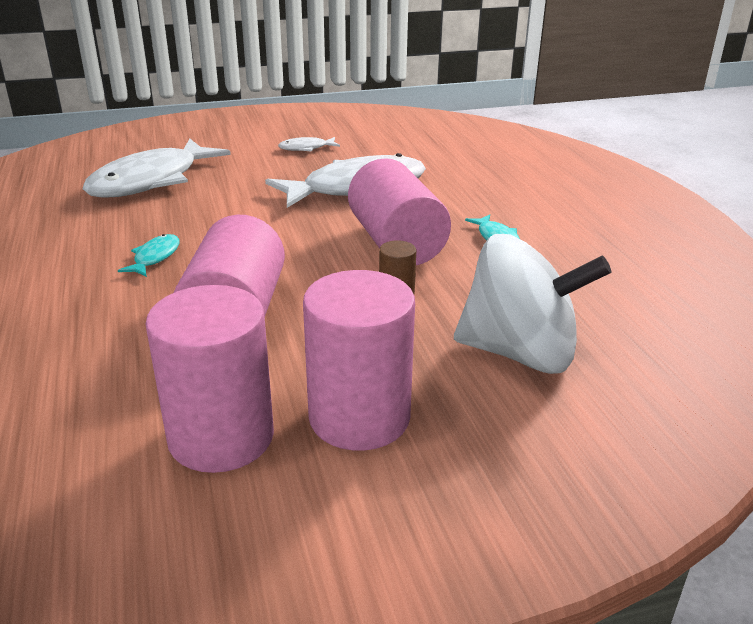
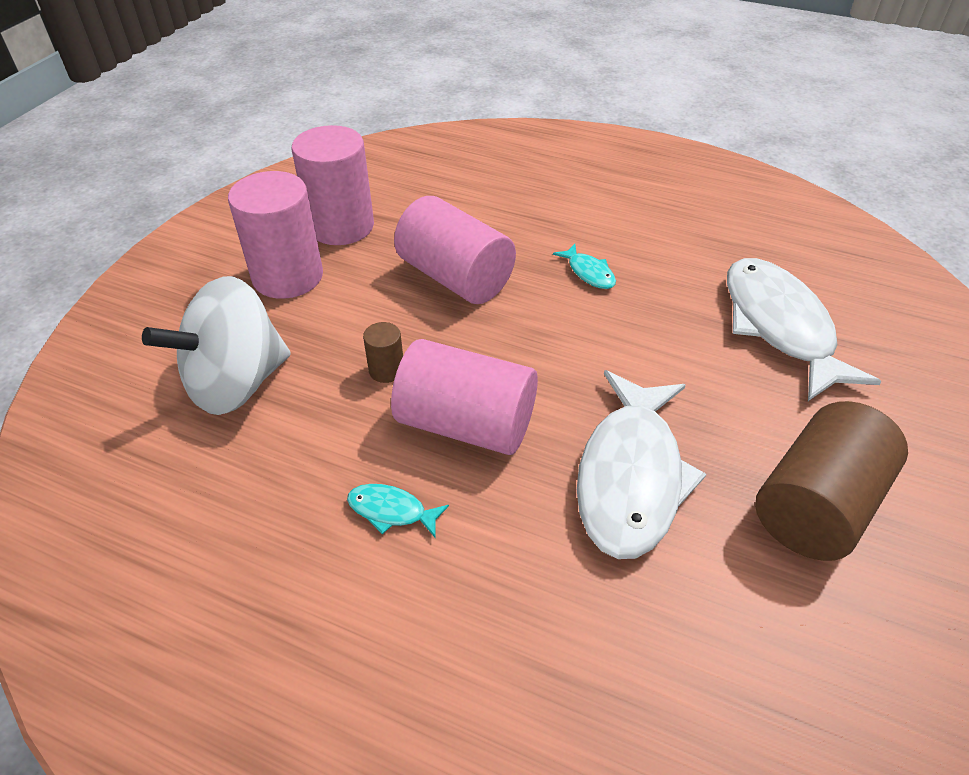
camera: 130 degrees right, 15 degrees up
white fish [278,137,340,152] -> brown cylinder [755,401,908,561]

